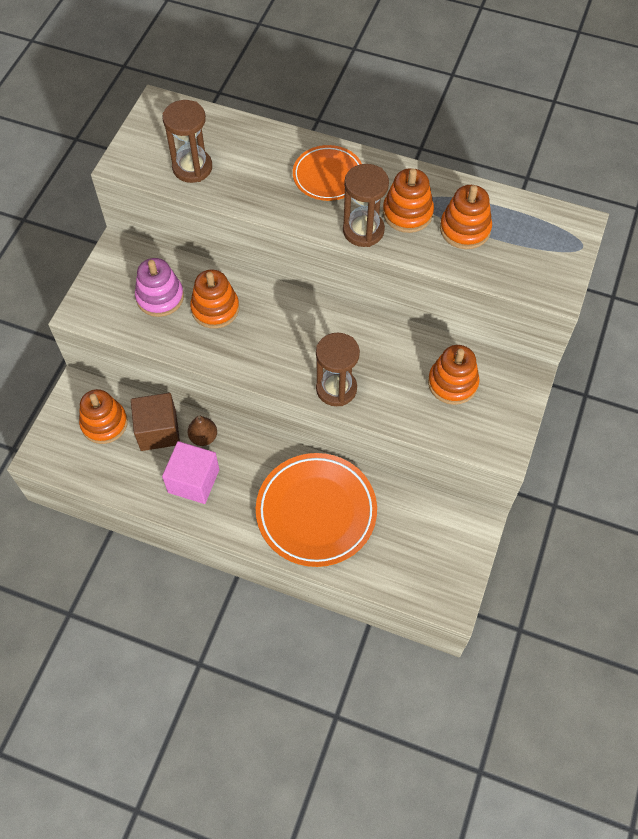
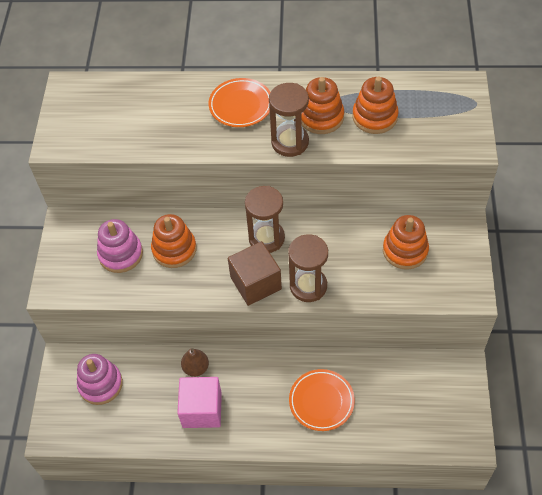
camera: 15 degrees left, 5 degrees down
orange stacking toy [79,389,128,444] -> pink stacking toy [77,354,123,405]
brown cube [131,393,180,451] -> brown cube moved to [228,241,282,306]
brown hourglass [163,100,212,183] -> brown hourglass moved to [245,186,285,253]
orange plate [256,453,377,567] -> orange plate [289,369,355,431], size x0.58

